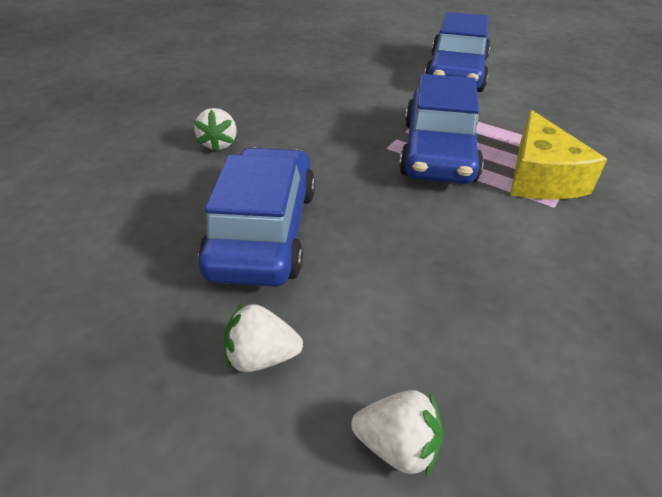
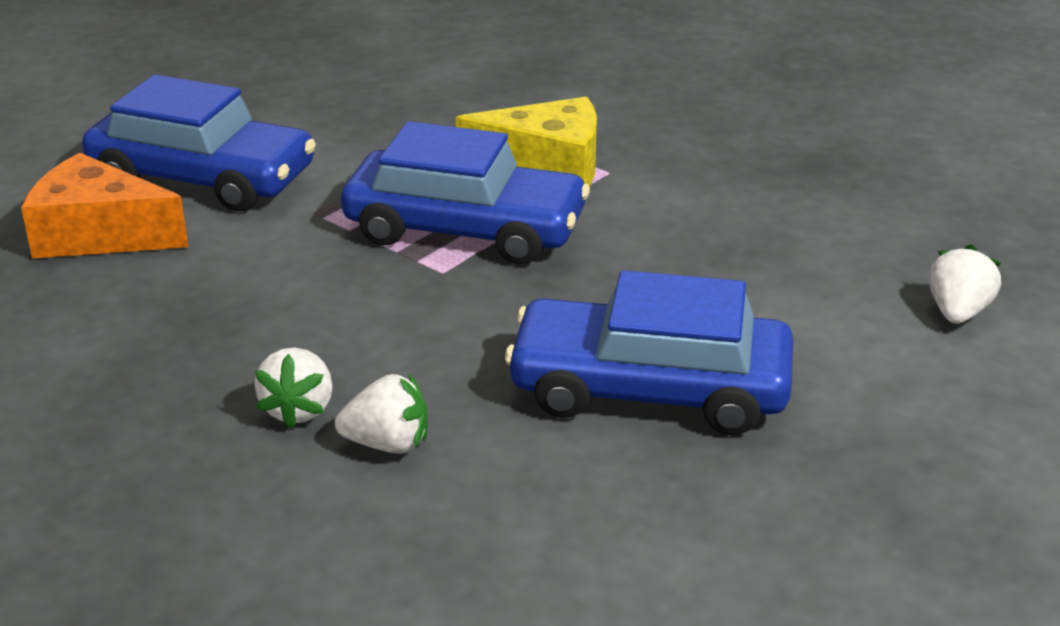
camera: 85 degrees left, 10 degrees down
white strawberry [223,302,303,372] -> white strawberry moved to [254,348,333,429]
none -> orange cheese [21,153,188,259]

